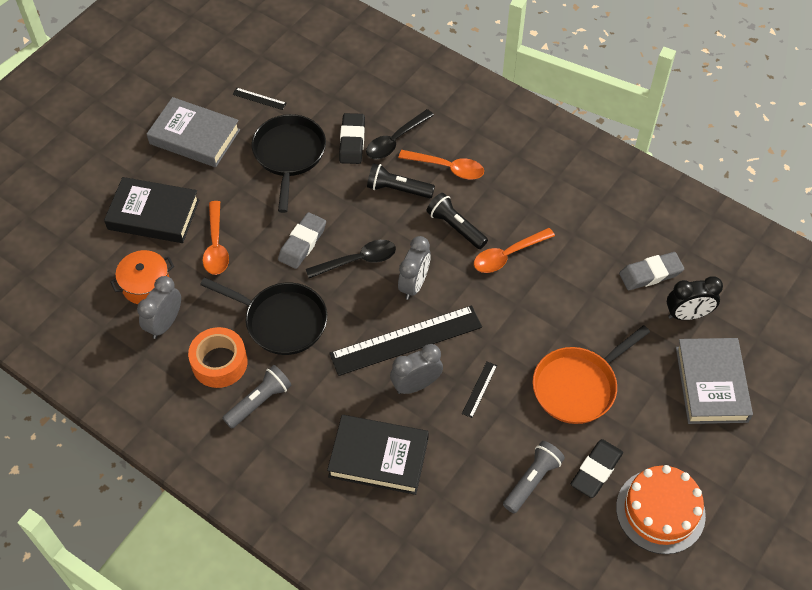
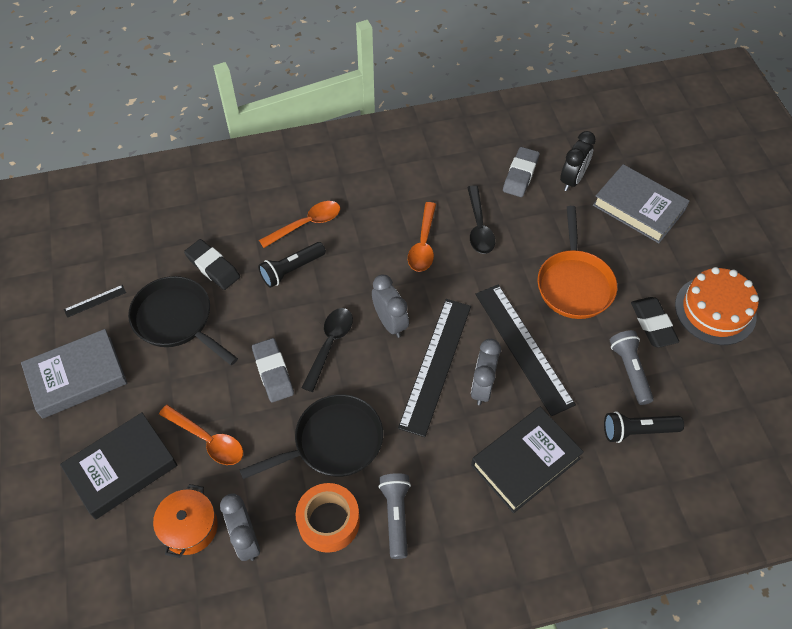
camera: 50 degrees left, 0 degrees up
black spoon [366,109,434,159] -> black spoon moved to [467,185,495,254]
black flashlight [427,193,488,249] -> black flashlight moved to [604,411,684,443]
black ruler [462,362,497,418] -> black ruler [475,285,576,416], size x2.43

